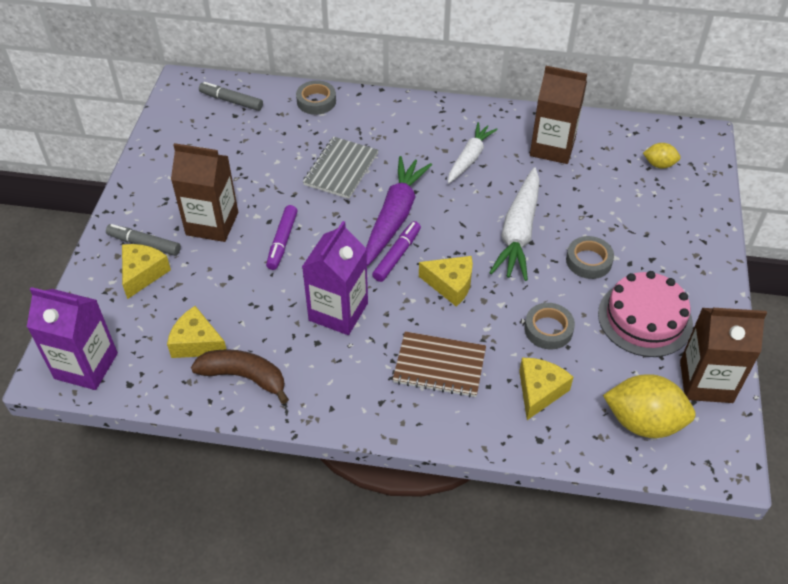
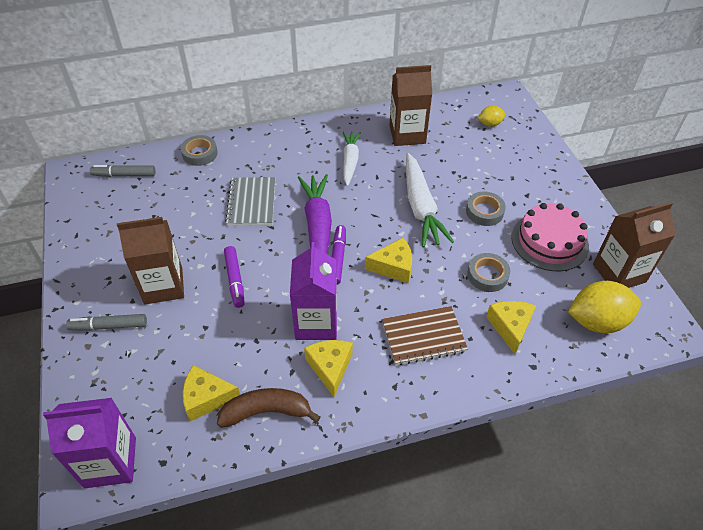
camera: 25 degrees left, 0 degrees up
yellow cheese [122,244,171,299] -> yellow cheese moved to [304,340,353,397]

